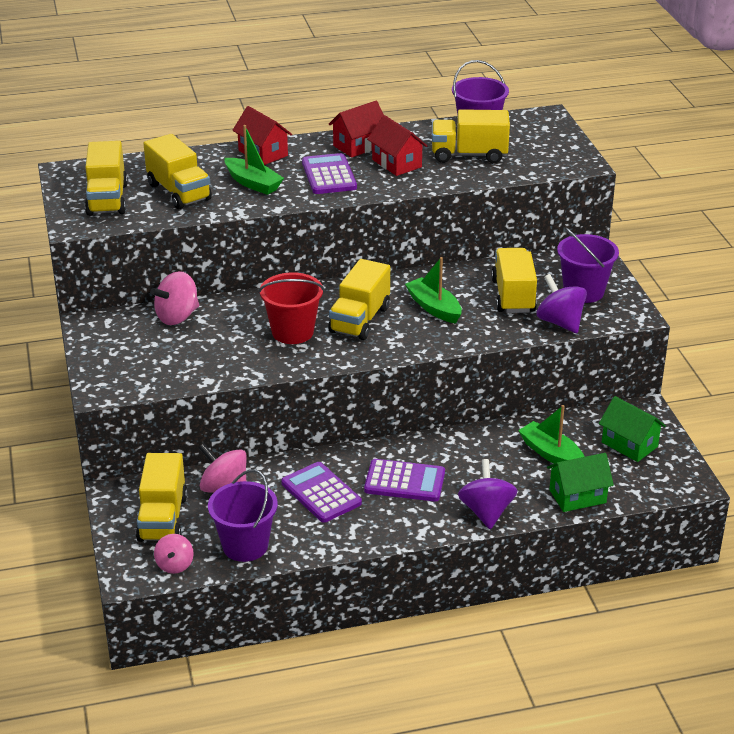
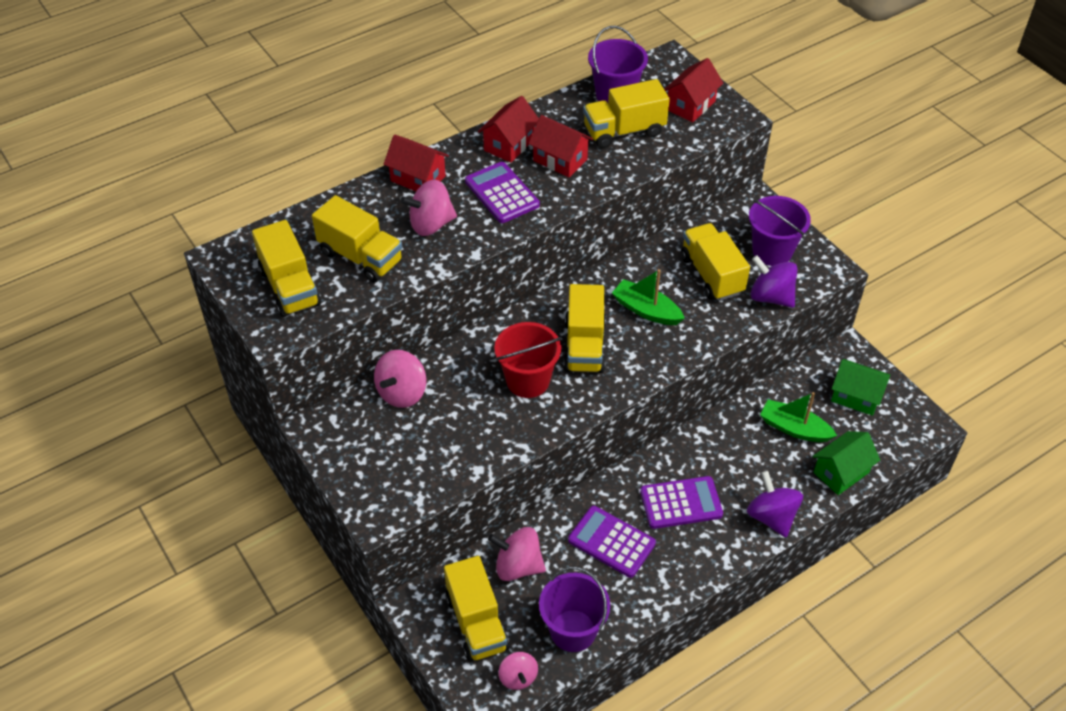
camera: 20 degrees left, 15 degrees up
green boat [225,125,284,195] -> pink spinning top [400,180,457,236]
none -> red house [664,58,723,123]

